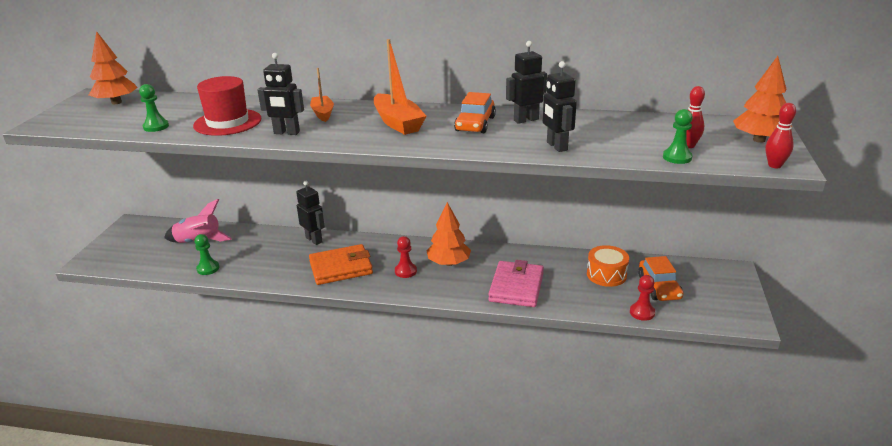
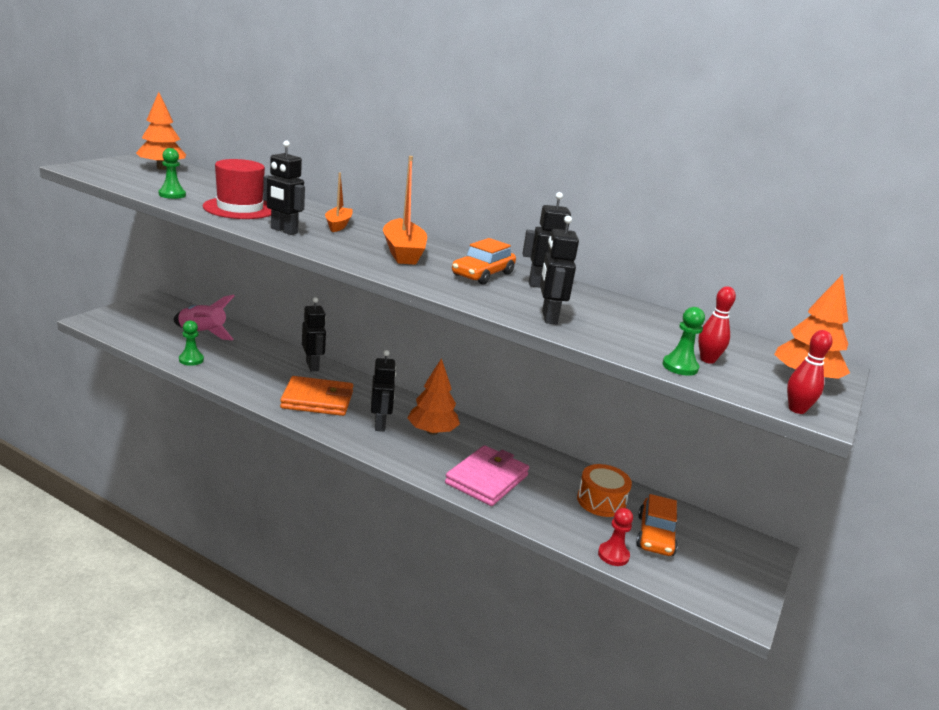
camera: 15 degrees right, 5 degrees down
red pawn [395,236,417,278] -> black robot [371,350,396,431]

